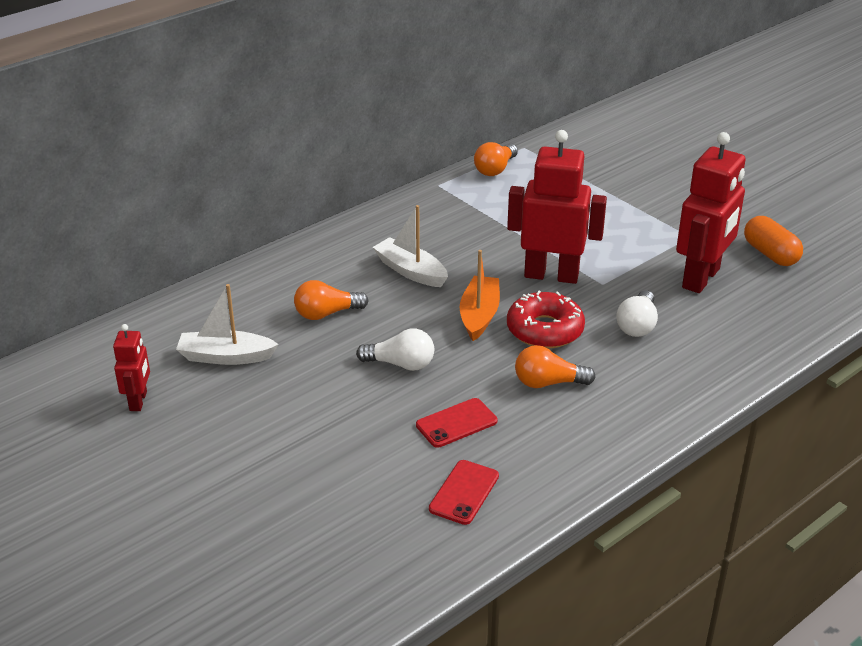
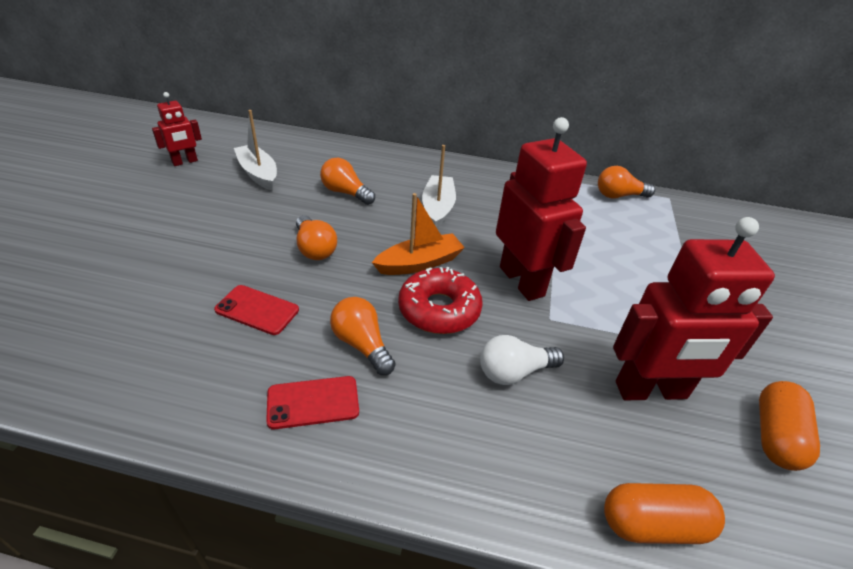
camera: 50 degrees right, 5 degrees up
white light bulb [356,328,434,371] -> orange light bulb [296,215,337,260]
red phone [429,460,499,525] -> red phone moved to [266,376,359,429]
none -> orange capsule [604,483,725,544]

